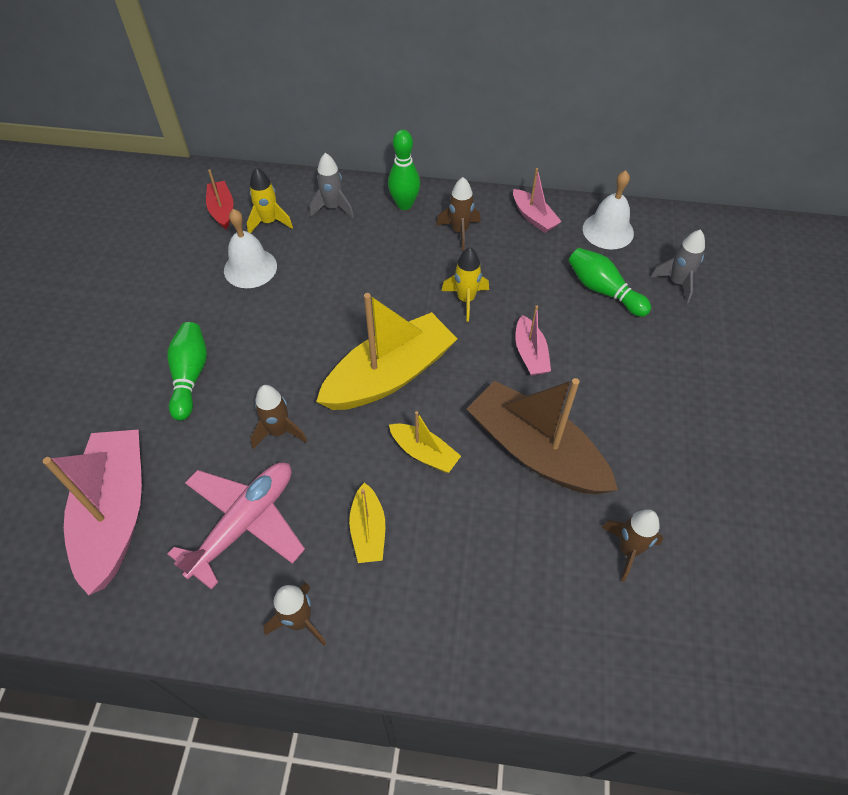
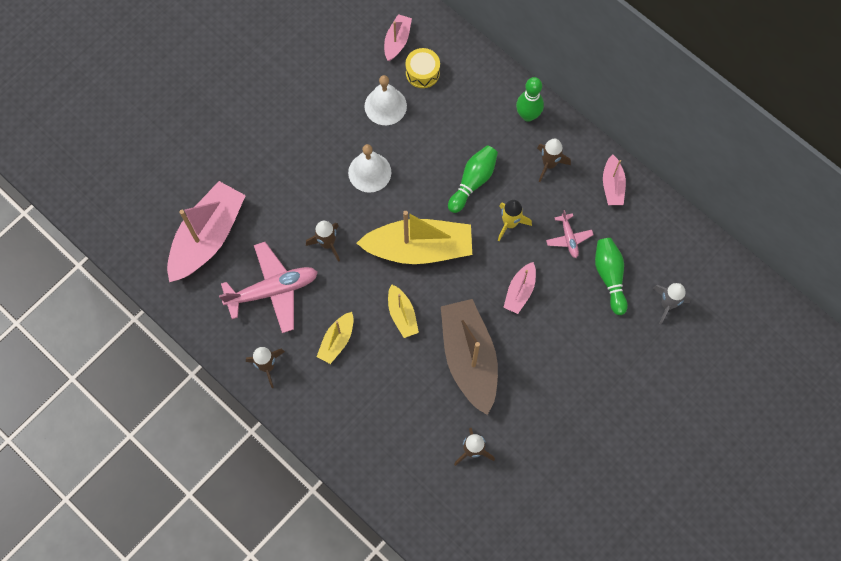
camera: 35 degrees right, 15 degrees up
green bowling pin [167,322,207,421] -> green bowling pin moved to [448,145,498,213]
red boat [206,169,233,229] -> pink boat [384,14,412,61]
yellow rocket [247,167,293,233] -> yellow drum [405,48,440,88]
grey rocket [310,153,354,218] -> none
white bell [583,170,634,249] -> white bell moved to [348,144,391,193]
none -> pink plane [546,210,593,258]

